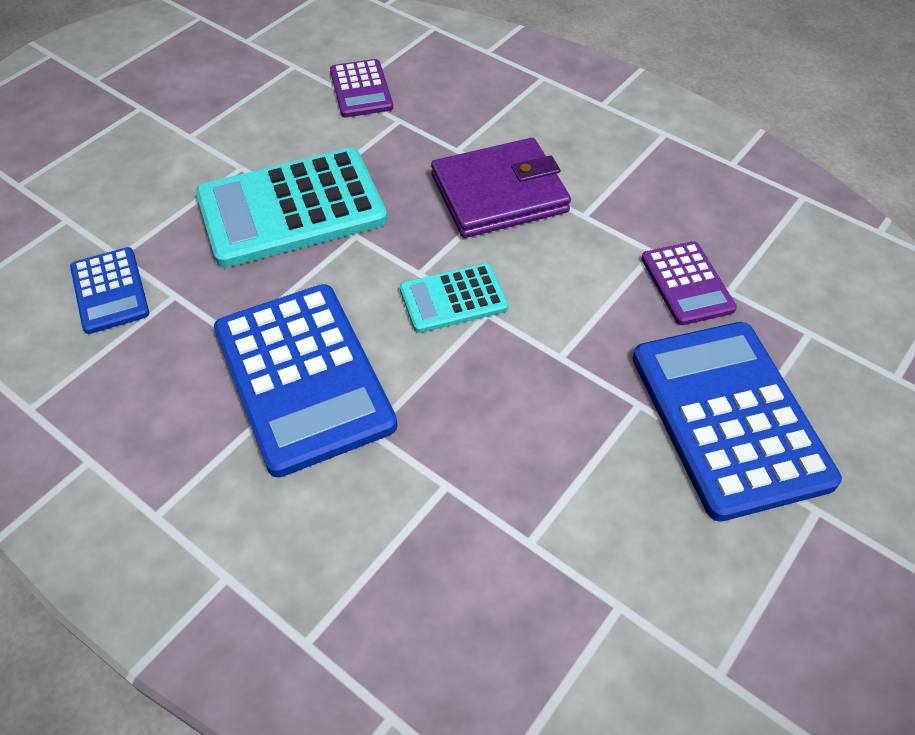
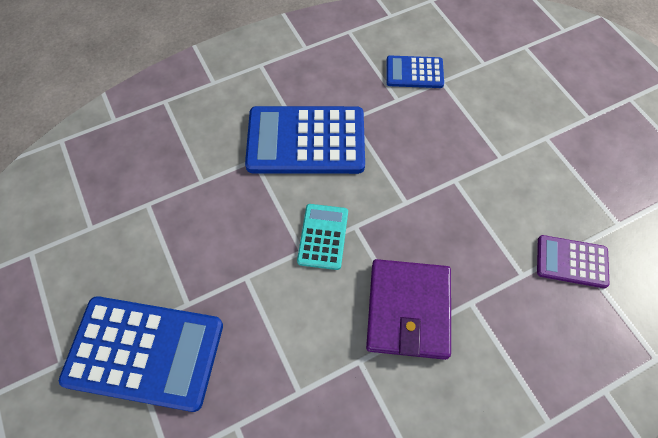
camera: 115 degrees right, 10 degrees up
turquoise calculator [196,148,387,268] -> none
purple calculator [641,241,737,325] -> none

